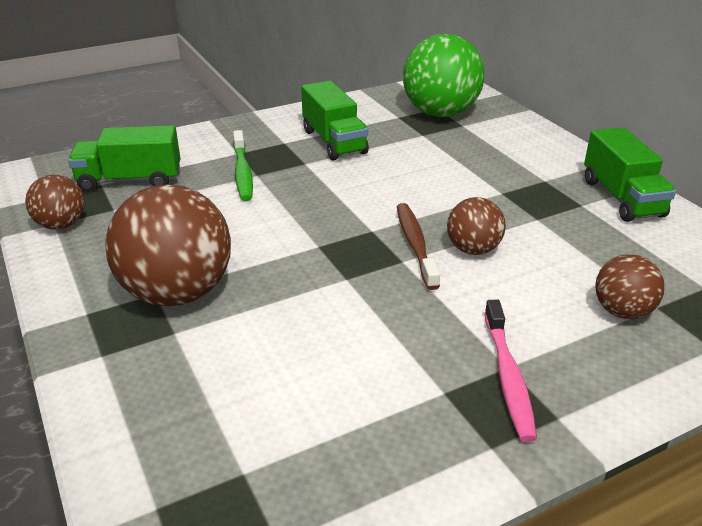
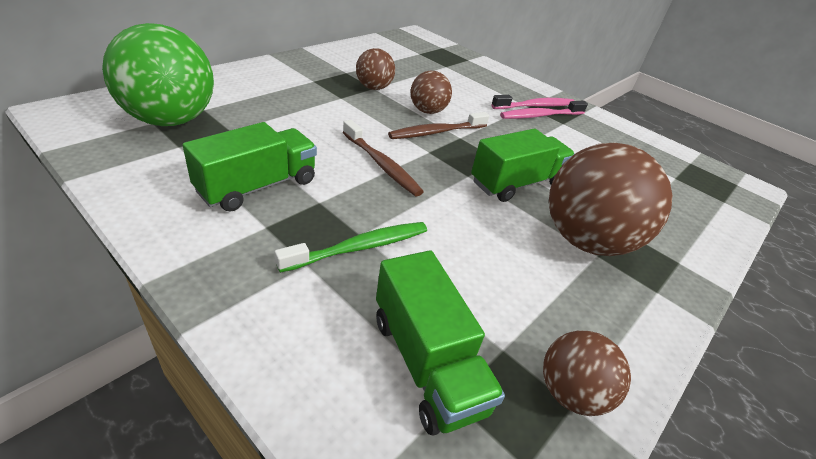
camera: 115 degrees left, 5 degrees up
green truck [584,127,676,222] -> green truck moved to [471,129,574,202]
brown ball [595,254,665,319] -> brown ball moved to [356,48,395,90]
none -> brown toothbrush [343,120,424,196]
none -> pink toothbrush [500,100,588,119]

